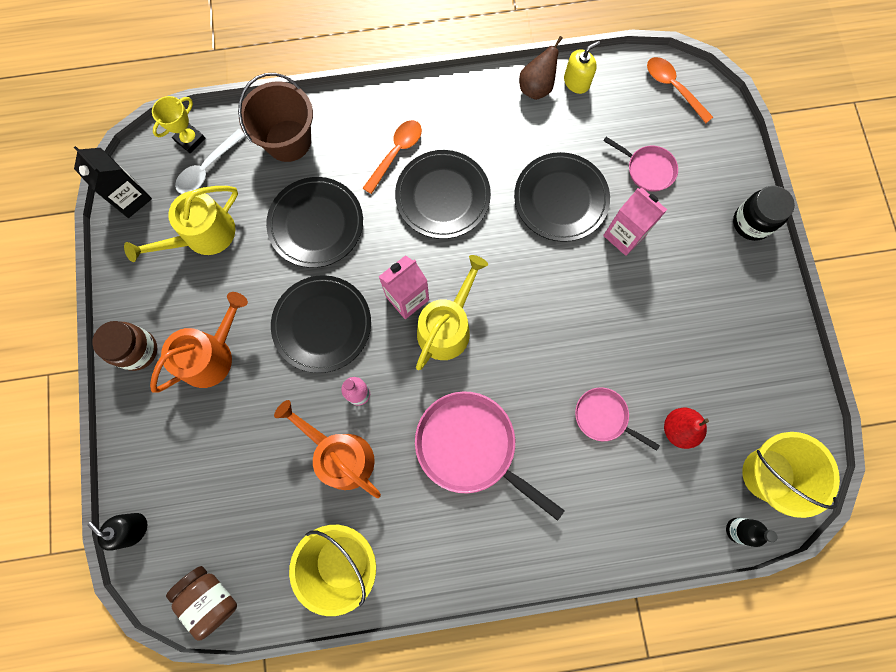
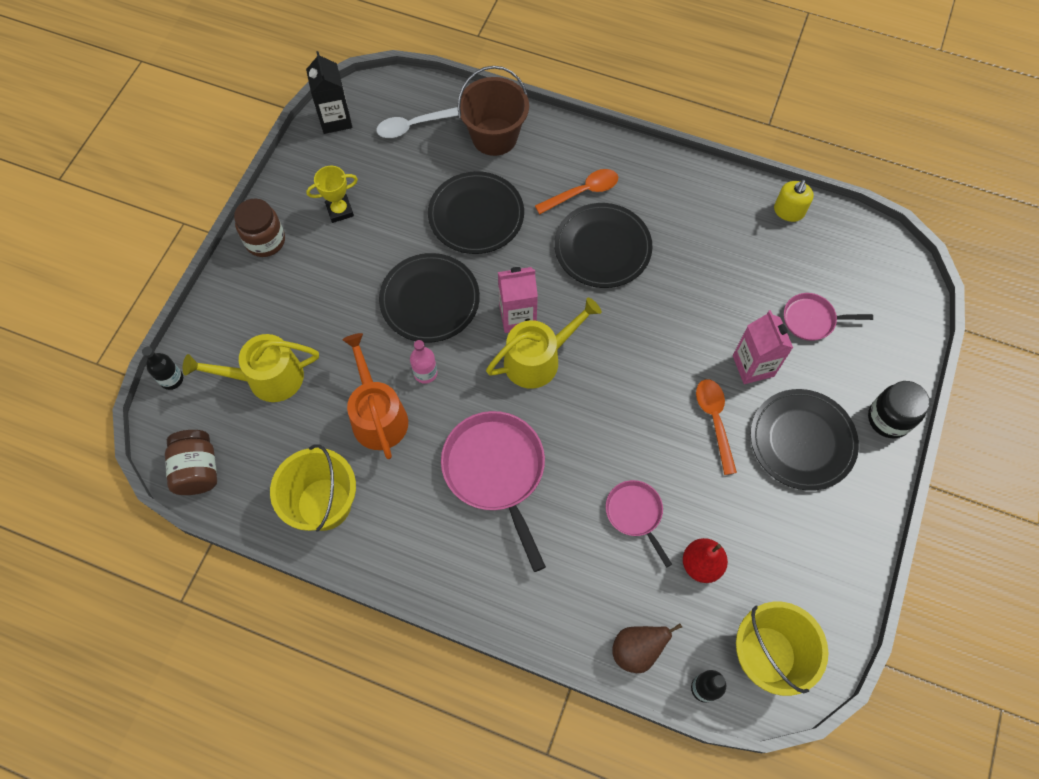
camera: 30 degrees right, 10 degrees down
black soap dispenser [88,513,147,551] -> black bottle [142,347,183,390]
yellow watering can [124,186,238,262] -> yellow watering can moved to [183,334,319,402]
orange watering can [150,292,248,393] -> none
yellow trophy [152,96,205,153] -> yellow trophy moved to [306,166,358,223]
black plate [514,152,610,242] -> black plate moved to [750,389,859,491]
brown pear [519,36,563,100] -> brown pear moved to [612,623,682,673]
yellow soap dispenser [564,41,600,94] -> yellow soap dispenser turned 120 degrees clockwise [774,179,814,222]
pink pan [603,137,678,192] -> pink pan turned 120 degrees clockwise [784,293,873,341]
orange spoon [647,57,713,123] -> orange spoon moved to [696,379,737,475]

